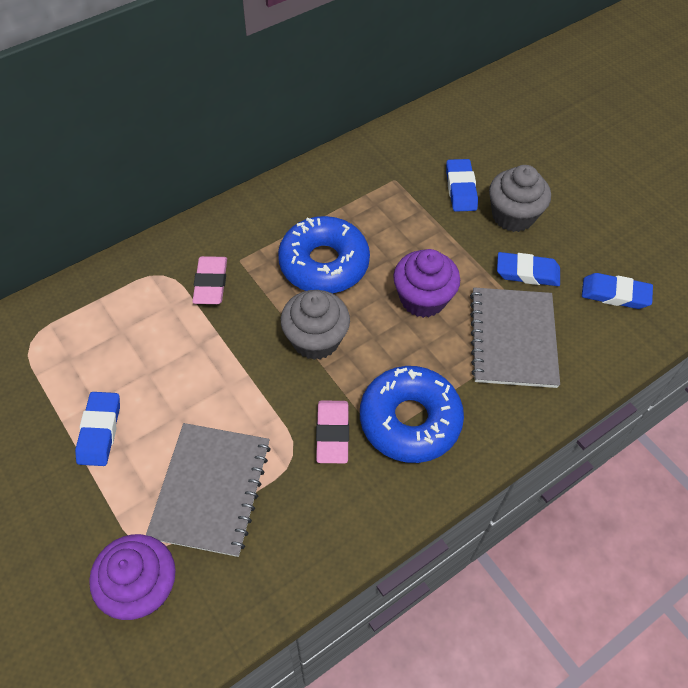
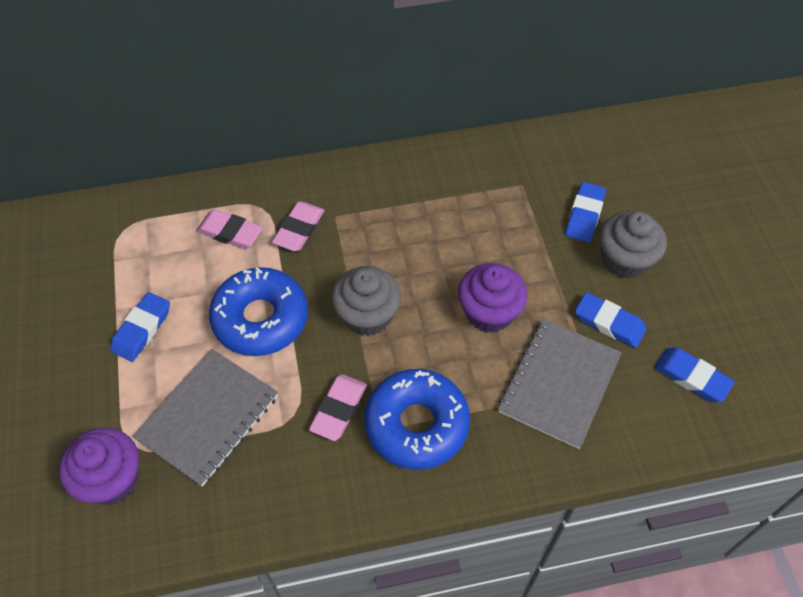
camera: 25 degrees right, 0 degrees up
blue donut [278,216,370,294] -> blue donut moved to [209,267,308,356]
none -> pink eraser [196,209,263,249]

